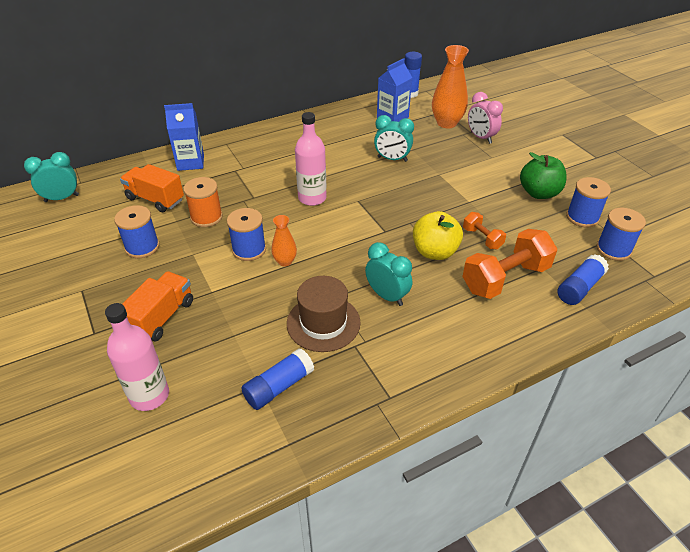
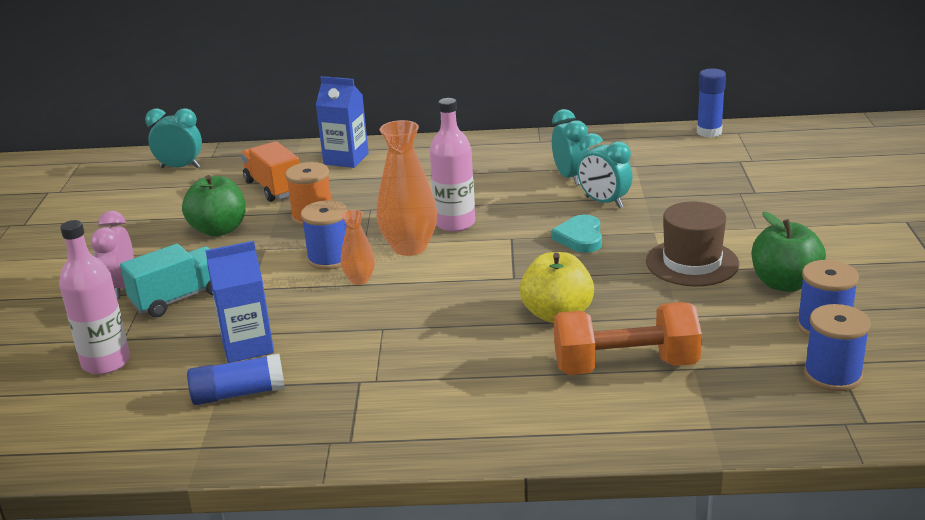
camera: 30 degrees right, 15 degrees down
blue spool [114,205,160,258] -> green apple [182,175,246,237]
orange truck [122,271,193,342] -> turquoise truck [120,244,213,318]
brown hat [287,276,361,352] -> brown hat moved to [646,201,739,286]
turquoise clock [365,242,412,306] -> turquoise clock moved to [552,109,589,185]
blue carton [377,58,412,122] -> blue carton moved to [205,241,274,363]
orange vase [432,45,469,128] -> orange vase moved to [376,120,437,256]
orange dumbbell [463,212,506,249] -> none
pink clock [468,92,503,144] -> pink clock moved to [91,211,134,299]
blue glue stick [557,254,609,305] -> none
none -> turquoise heart [551,215,602,253]

